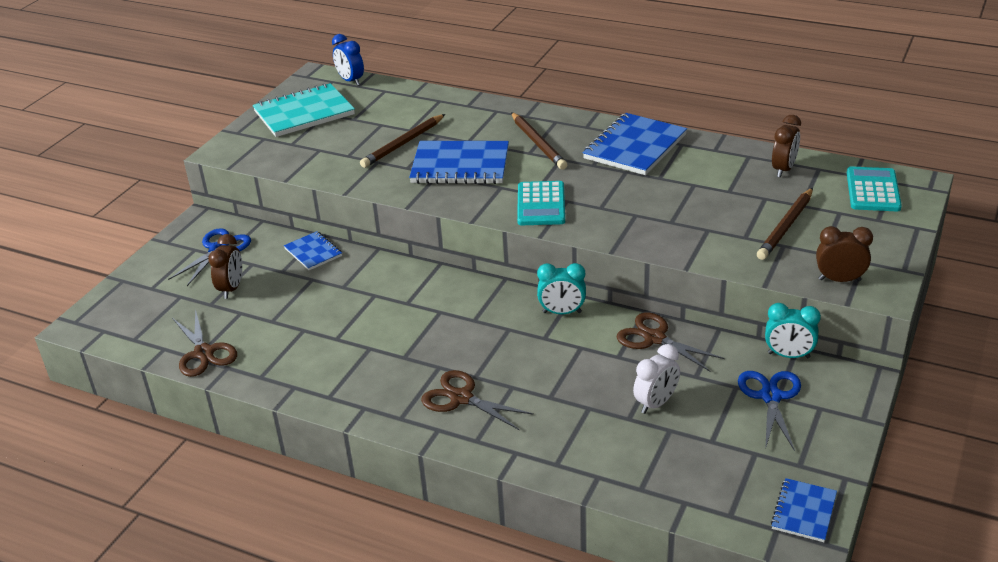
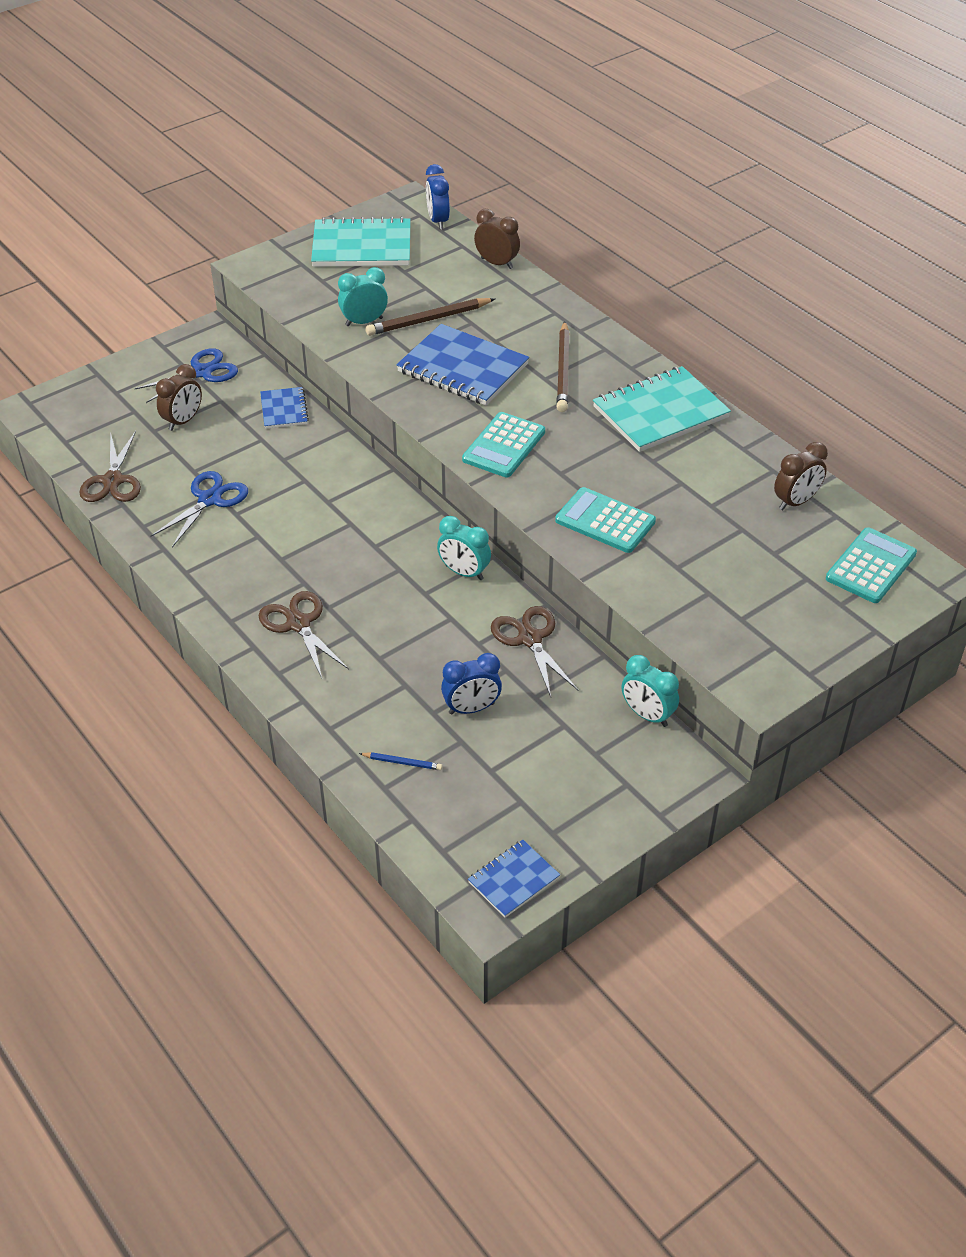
camera: 25 degrees right, 10 degrees up
blue notebook [583,113,687,175] -> turquoise notebook [593,366,731,452]
white clock [633,344,680,414] -> blue clock [441,653,502,715]
blue scissors [738,371,801,451] -> blue scissors moved to [151,471,248,548]
brown pencil [757,188,813,260] -> none
brown clock [816,226,873,282] -> brown clock moved to [474,209,520,269]
none -> turquoise clock [338,267,388,326]
none -> blue pencil [359,752,442,770]
none -> turquoise calculator [555,487,656,553]

